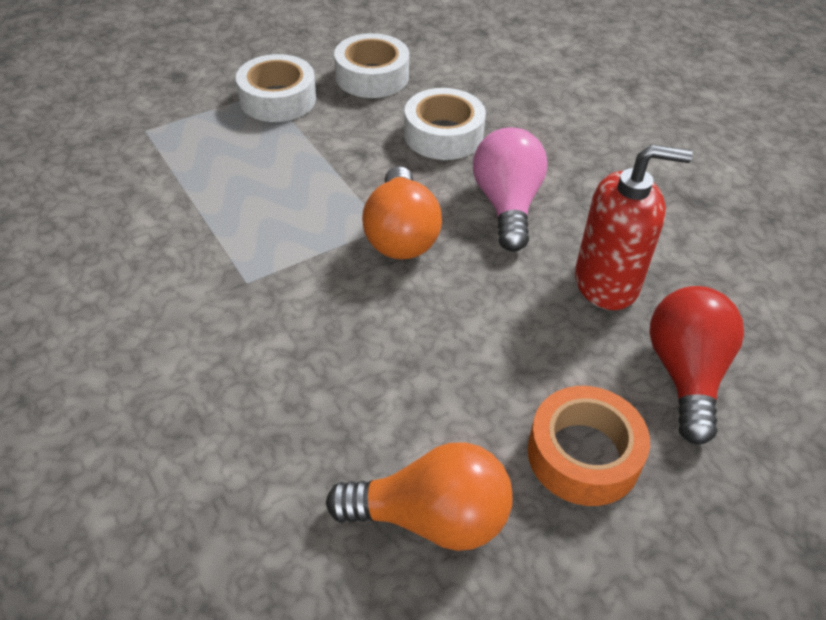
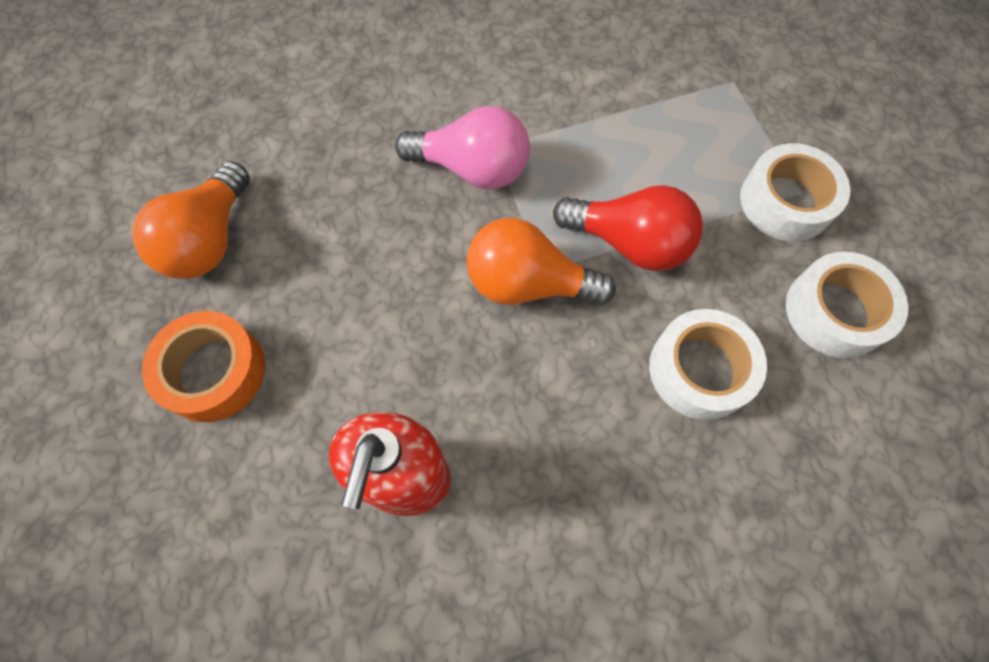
camera: 105 degrees right, 20 degrees up
pink light bulb [473,127,548,252] -> pink light bulb moved to [395,106,530,189]
red light bulb [649,286,744,445] -> red light bulb moved to [553,185,703,271]

